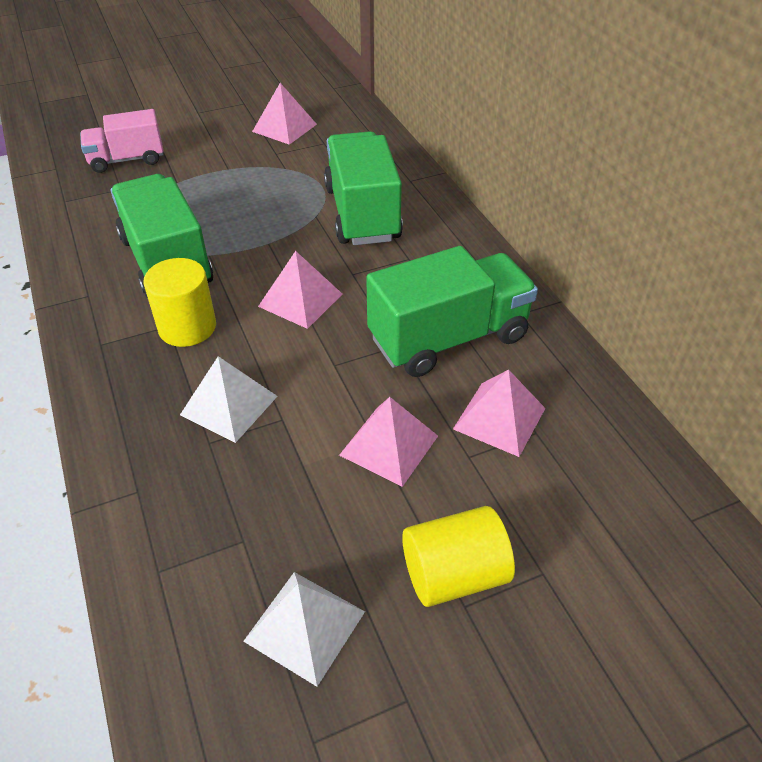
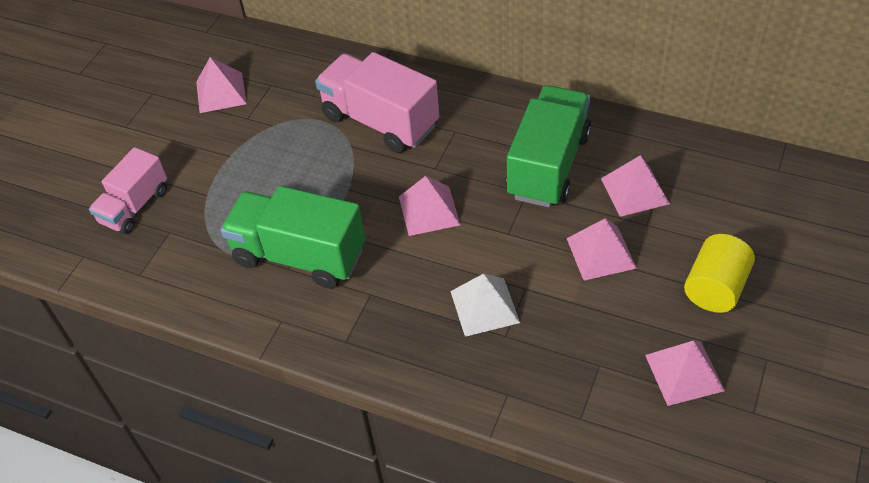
camera: 40 degrees left, 5 degrees up
yellow cylinder [143,258,216,347] -> none
white pyramid [243,572,365,687] -> pink pyramid [645,341,725,406]
green truck [324,131,403,245] -> pink truck [315,52,439,153]

